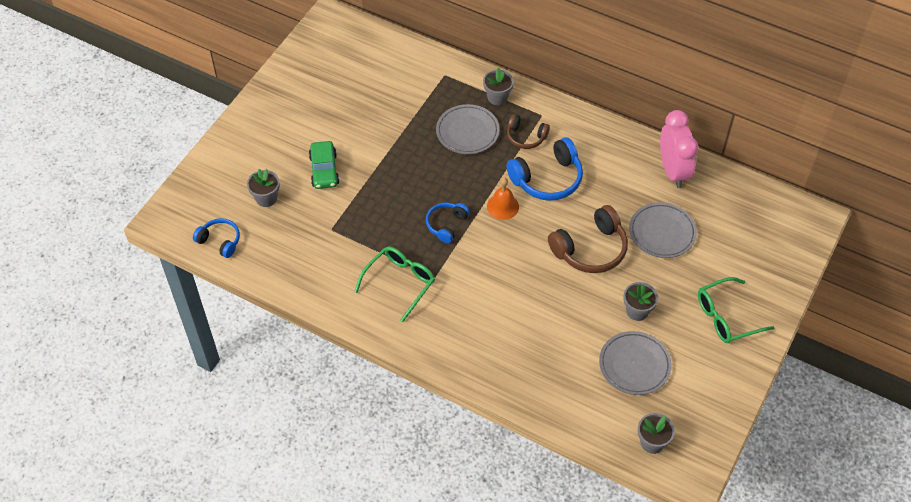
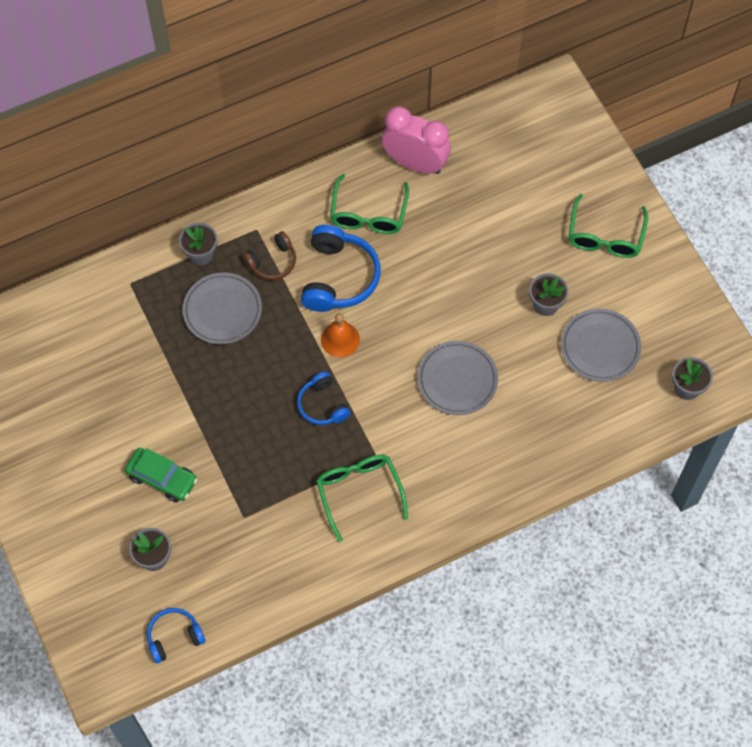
camera: 55 degrees left, 10 degrees up
brown headphones [548,205,628,273] -> none
grey plate [629,202,697,258] -> grey plate moved to [417,341,498,415]
none -> green glasses [330,174,409,234]

